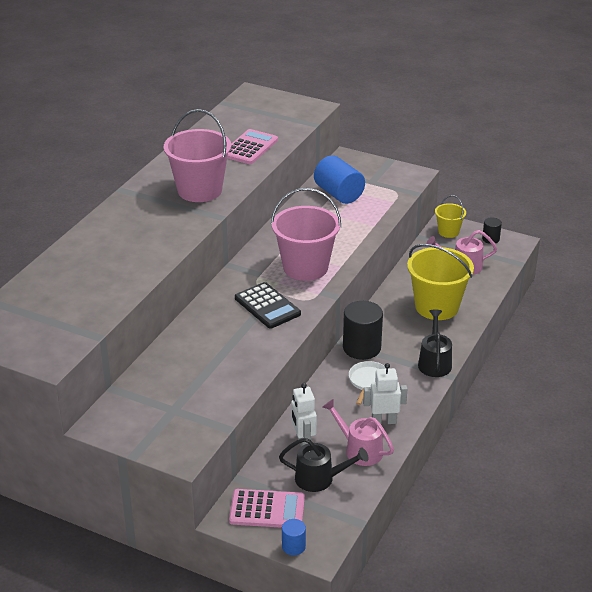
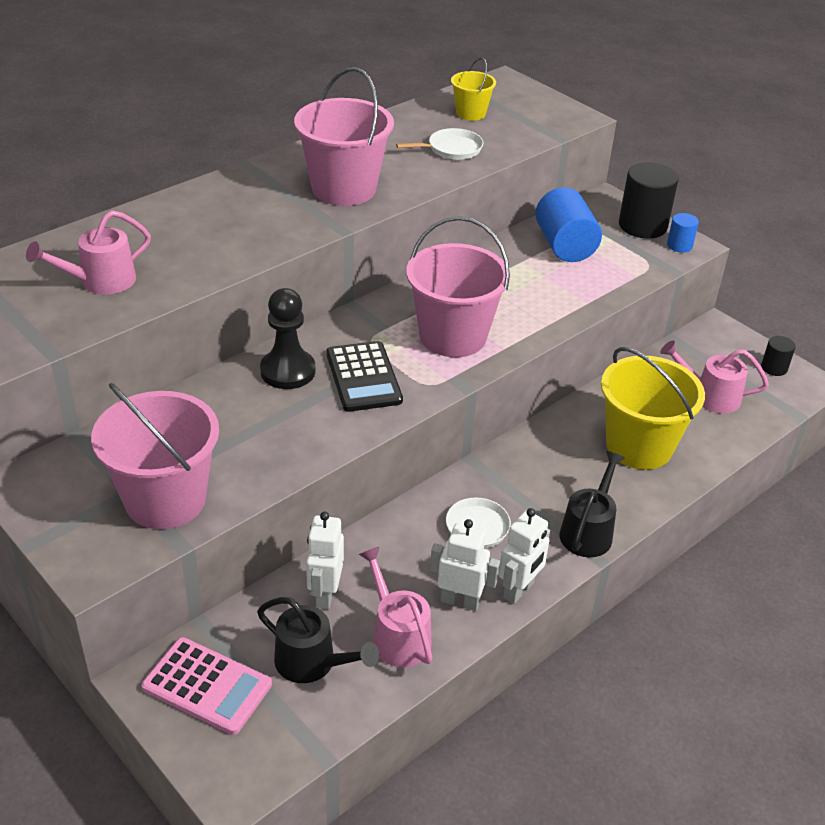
camera: 20 degrees right, 5 degrees up
pink calculator [227,129,278,164] -> white pan [396,128,483,160]
blue cylinder [282,519,306,556] -> blue cylinder moved to [667,213,699,252]
black cylinder [343,301,383,360] -> black cylinder moved to [619,162,679,239]
yellow bucket [435,195,466,238] -> yellow bucket moved to [451,58,496,121]
none -> pink watering can [26,210,151,294]
none -> pink bucket [91,383,219,529]
none -> black pawn [260,288,315,389]
none -> white robot [499,508,550,604]

